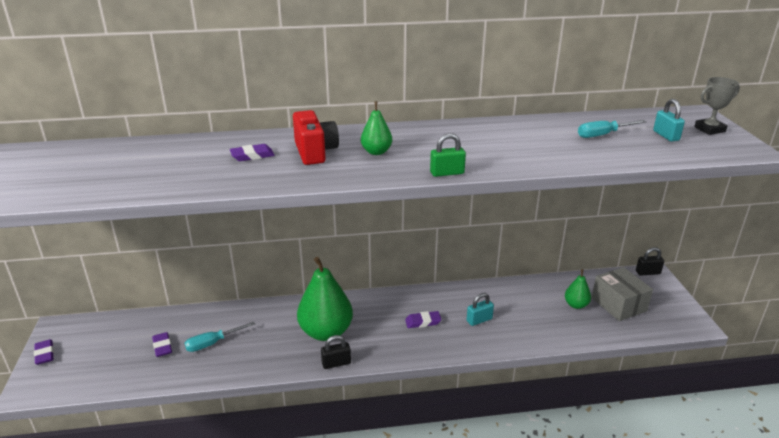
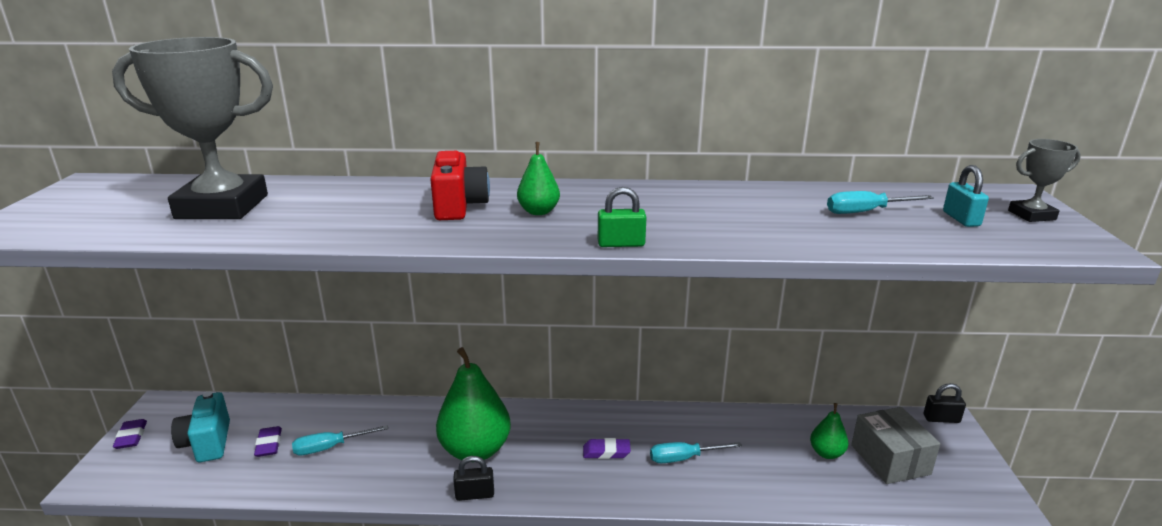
camera: 10 degrees right, 5 degrees down
purple eraser [230,144,275,161] -> none
turquoise padlock [467,293,494,326] -> turquoise screwdriver [650,442,742,463]
none -> grey trophy [112,37,273,219]
none -> turquoise camera [171,392,230,462]

